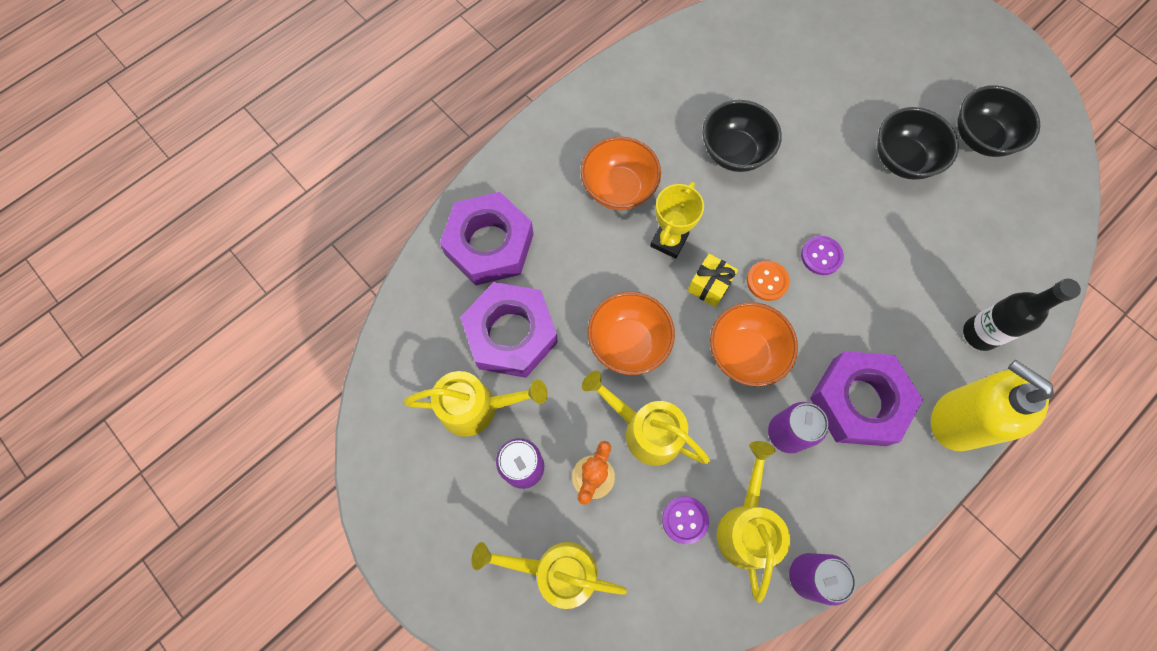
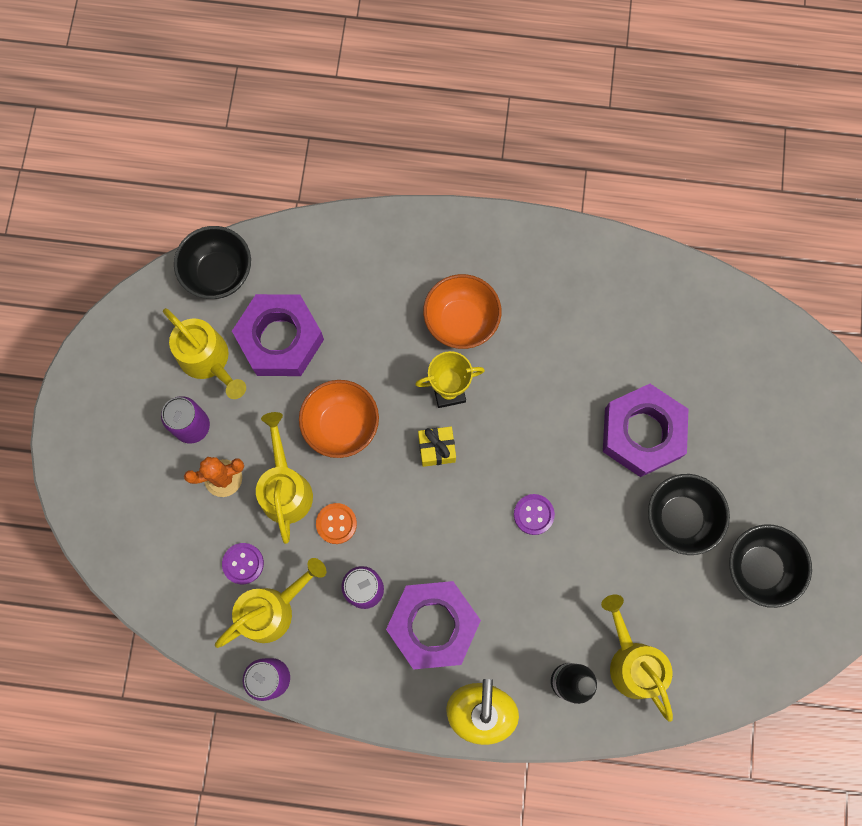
camera: 50 degrees right, 5 degrees up
purple nut [440,192,534,285] -> purple nut moved to [603,384,688,477]
yellow watering can [472,542,627,609] -> yellow watering can moved to [601,594,673,722]
black bowl [702,100,782,172] -> black bowl moved to [174,226,251,299]
orange bowl [710,302,798,386] -> none
orange button [747,261,789,301] -> orange button moved to [316,503,357,544]

